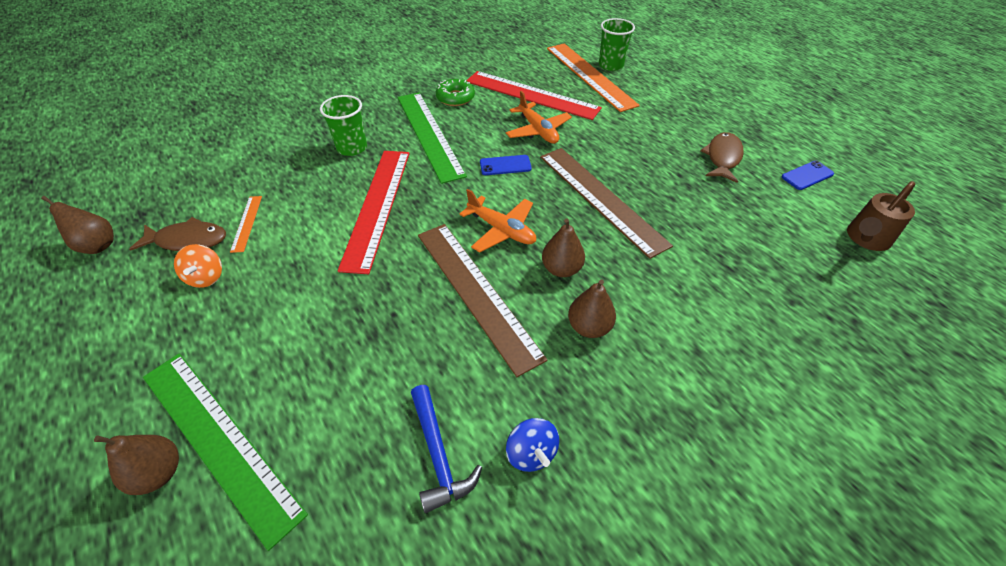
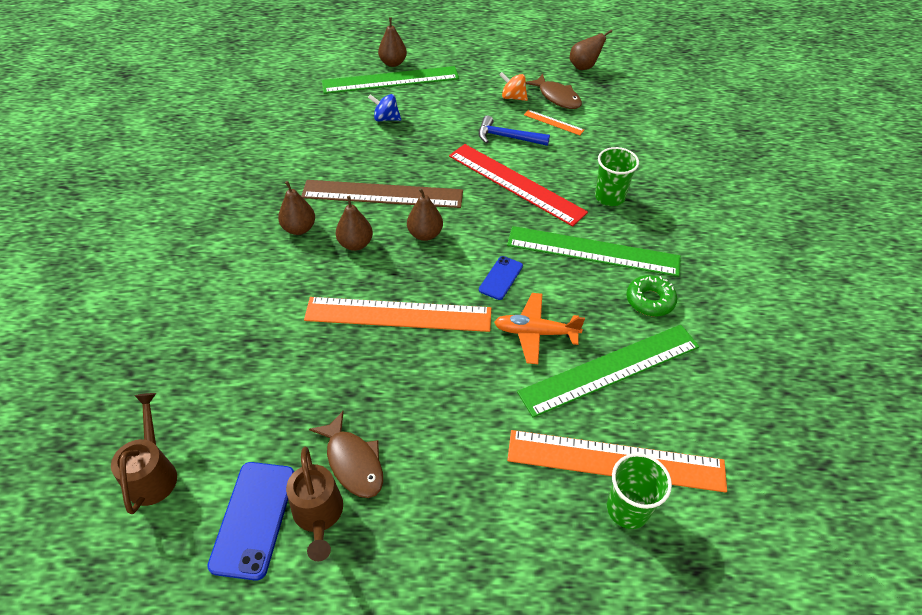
camera: 125 degrees right, 0 degrees up
brown fish [129,217,226,251] -> brown fish turned 75 degrees counterclockwise [526,74,582,109]
blue hammer [411,385,482,513] -> blue hammer moved to [479,115,550,146]
orange plane [460,189,536,252] -> brown pear [407,188,443,241]
red ruler [466,71,602,120] -> green ruler [517,325,699,418]
blue spinning top [506,418,559,472] -> blue spinning top moved to [368,94,401,121]
brown ruler [540,148,673,259] -> orange ruler [304,297,491,332]
blue phone [782,161,834,190] -> blue phone [207,462,294,581], size x1.68
none -> brown watering can [286,447,343,561]

